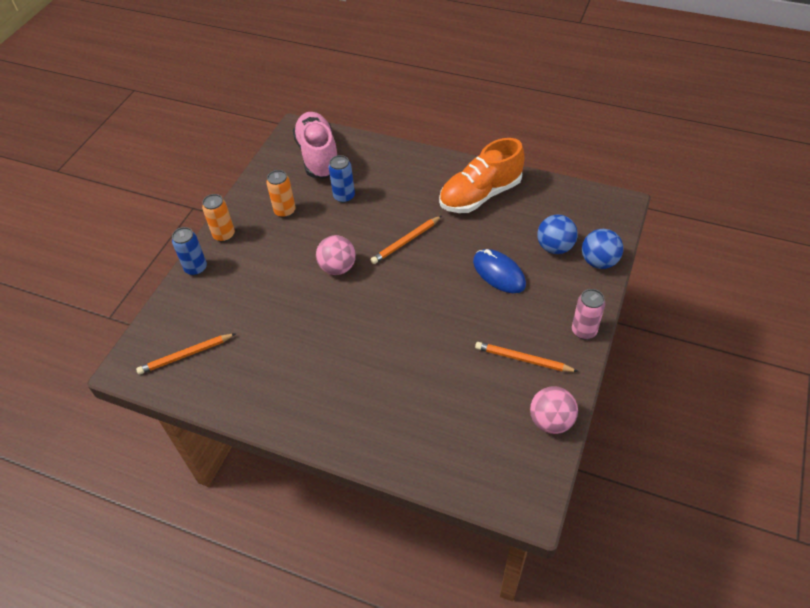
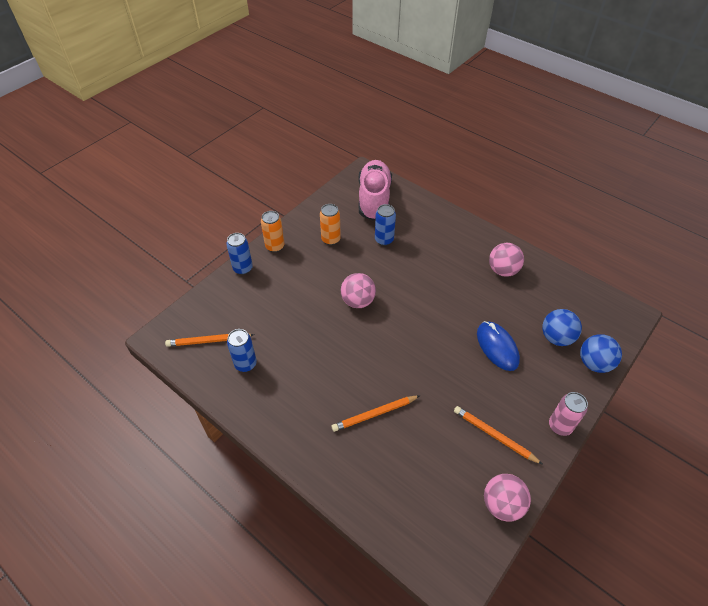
camera: 15 degrees right, 0 degrees up
orange pencil [370,216,441,264] -> orange pencil moved to [331,395,420,432]
orange shoe [439,138,525,213] -> pink ball [489,243,524,277]
none -> blue can [227,329,257,372]

